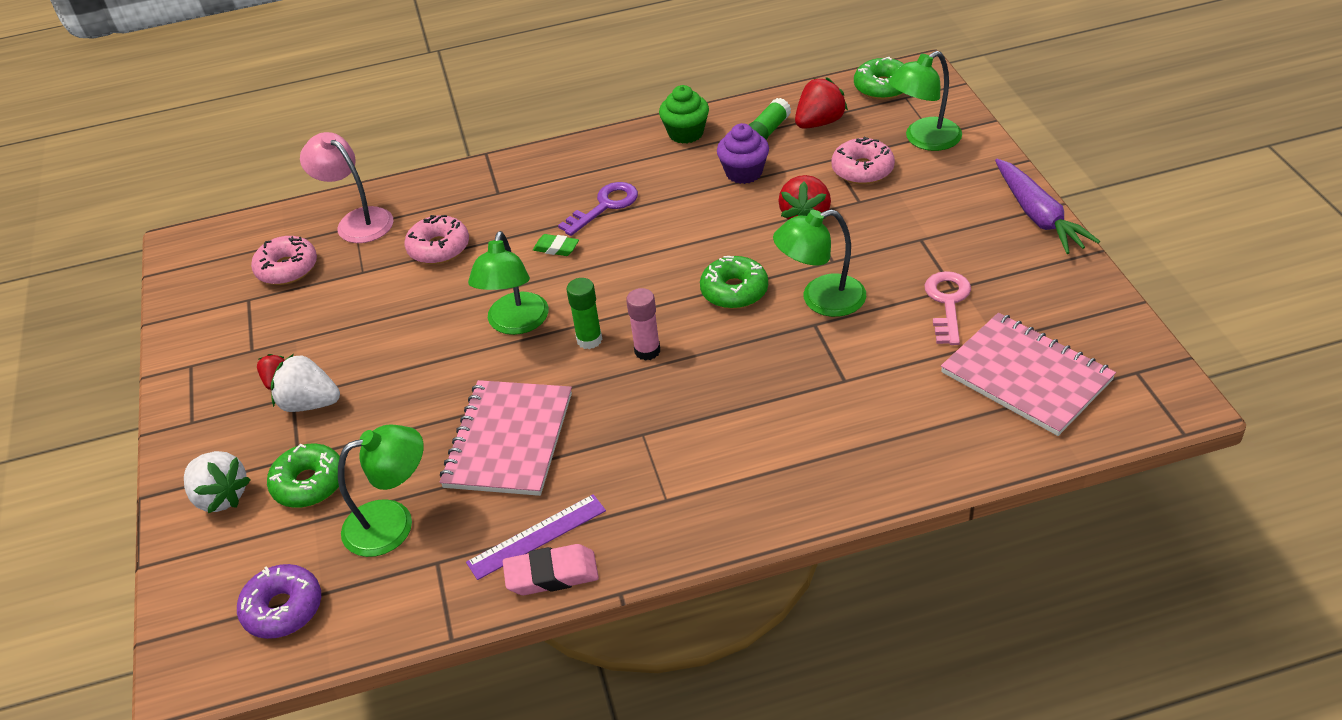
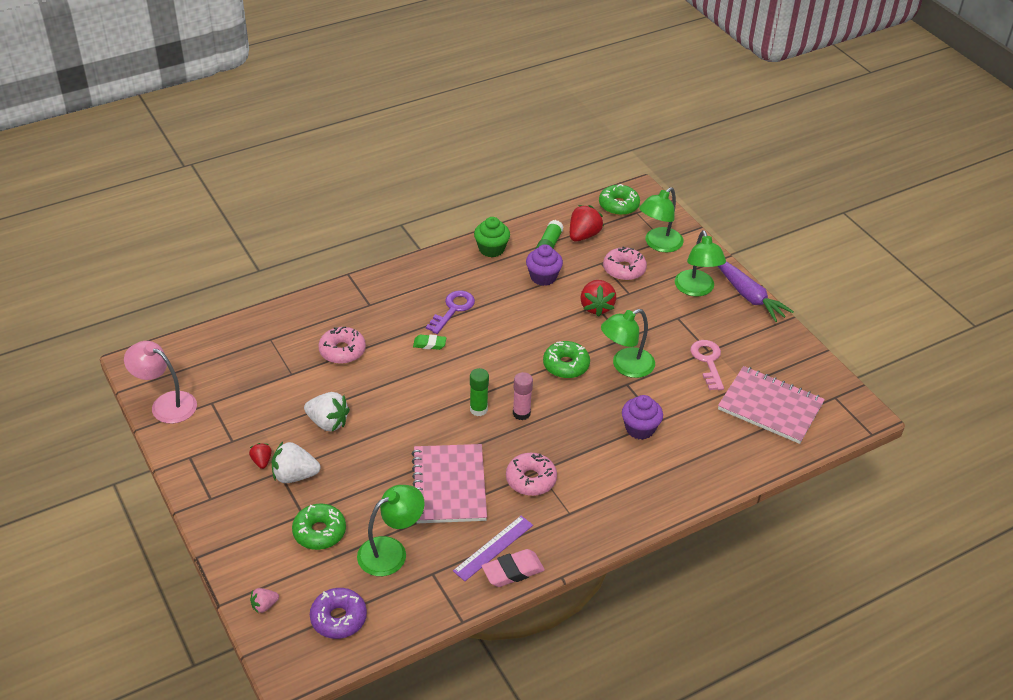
camera: 20 degrees left, 0 degrees up
white strawberry [184,451,251,513] -> white strawberry moved to [304,392,350,431]
pink donut [251,236,317,285] -> pink donut moved to [506,453,557,496]
pink lamp [300,132,393,243] -> pink lamp moved to [124,341,197,424]
green lamp [468,231,549,335] -> green lamp moved to [675,230,726,296]
none -> pink strawberry [250,588,279,613]
none -> purple cupcake [622,395,663,440]

